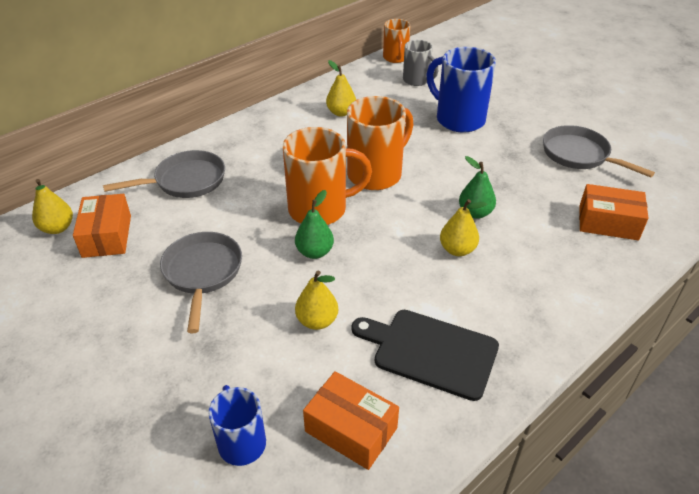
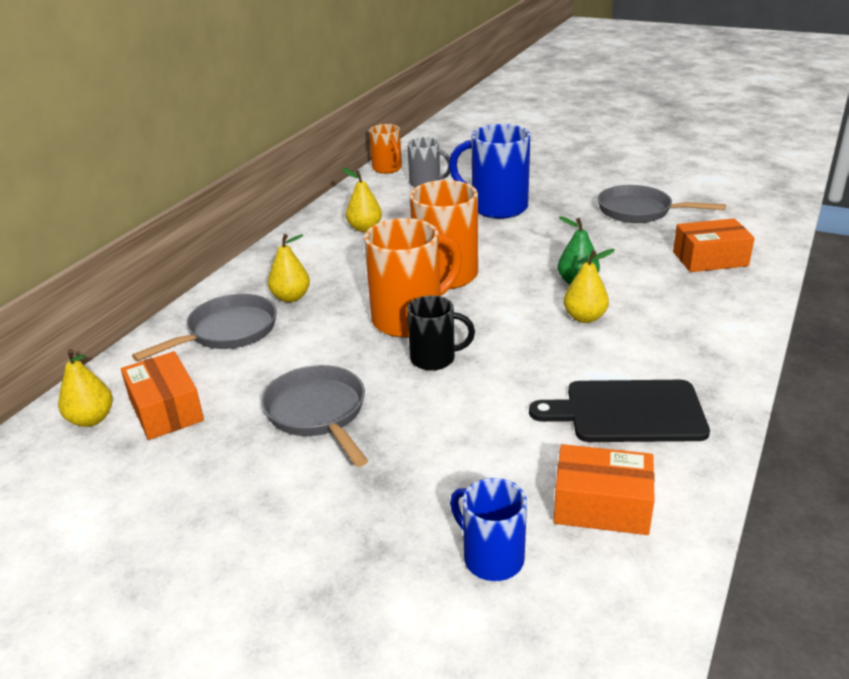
camera: 20 degrees left, 10 degrees down
green pear [295,190,334,259] -> black mug [407,295,475,371]
yellow pear [295,270,338,330] -> yellow pear moved to [268,234,310,302]

